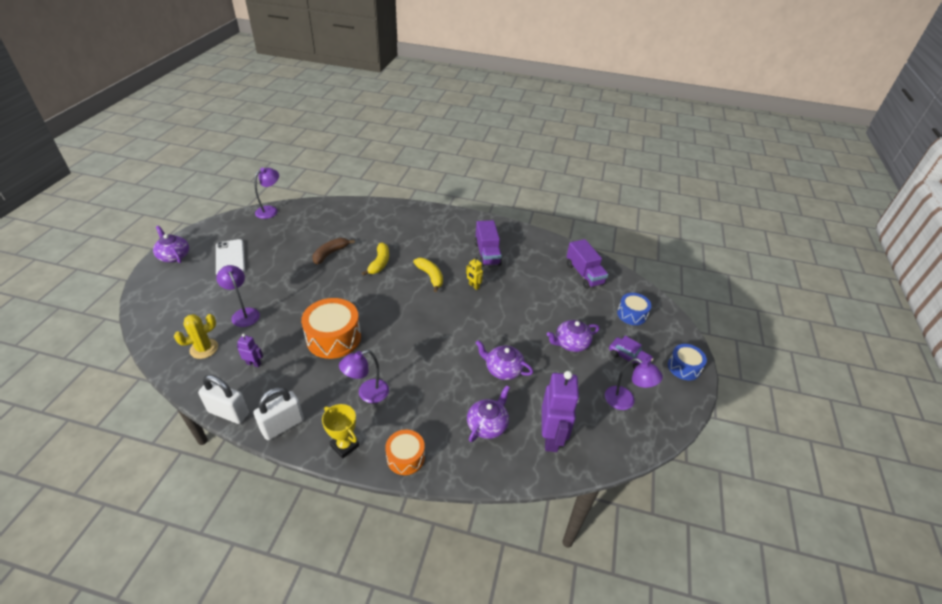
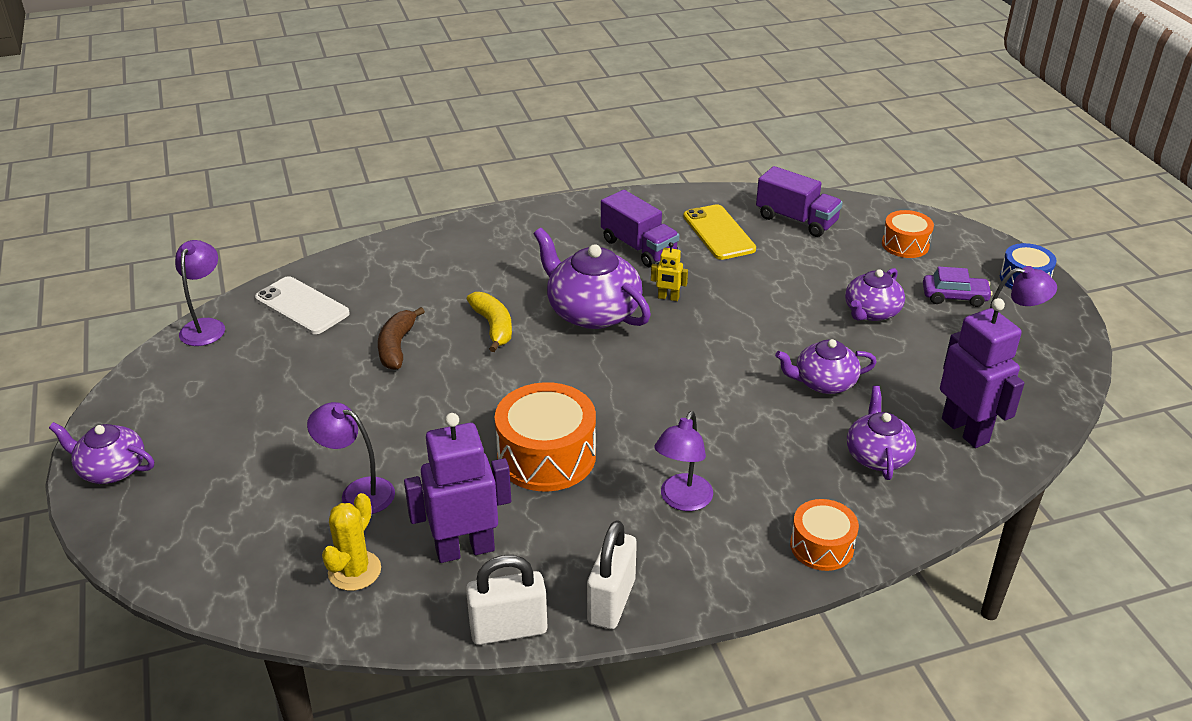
camera: 30 degrees left, 5 degrees down
white phone [216,239,245,275] -> white phone moved to [255,276,350,334]
purple robot [237,334,263,367] -> purple robot [404,413,511,563], size x2.15
yellow trophy [322,404,359,459] -> none
yellow banana [413,258,443,292] -> purple teapot [534,228,651,329]
blue drum [617,293,651,325] -> orange drum [882,210,934,258]
none -> yellow phone [683,204,756,260]

